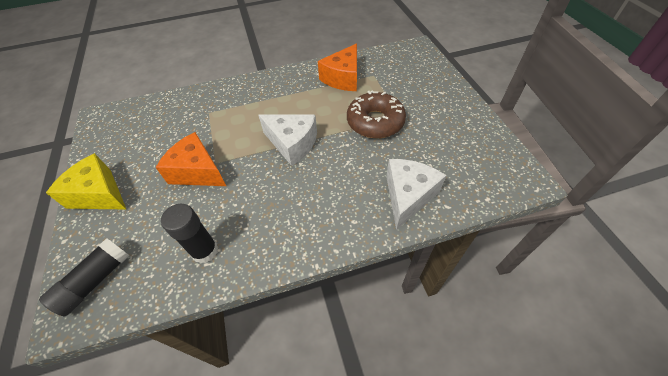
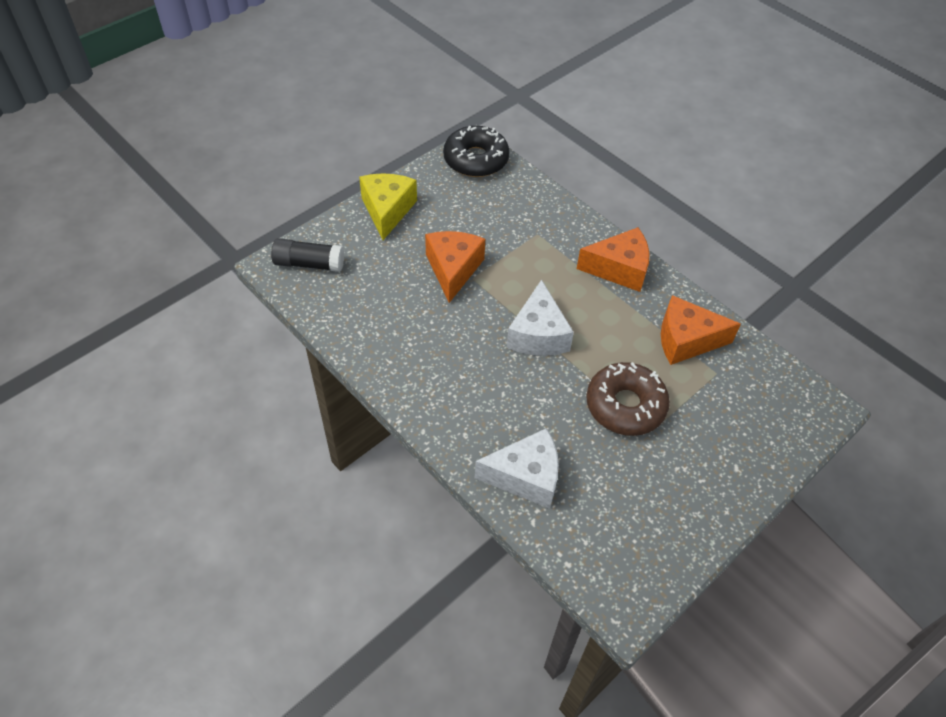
camera: 60 degrees right, 0 degrees up
black glue stick [161,203,218,263] -> none
none -> black donut [443,126,510,177]
none -> orange cheese [577,227,650,292]

